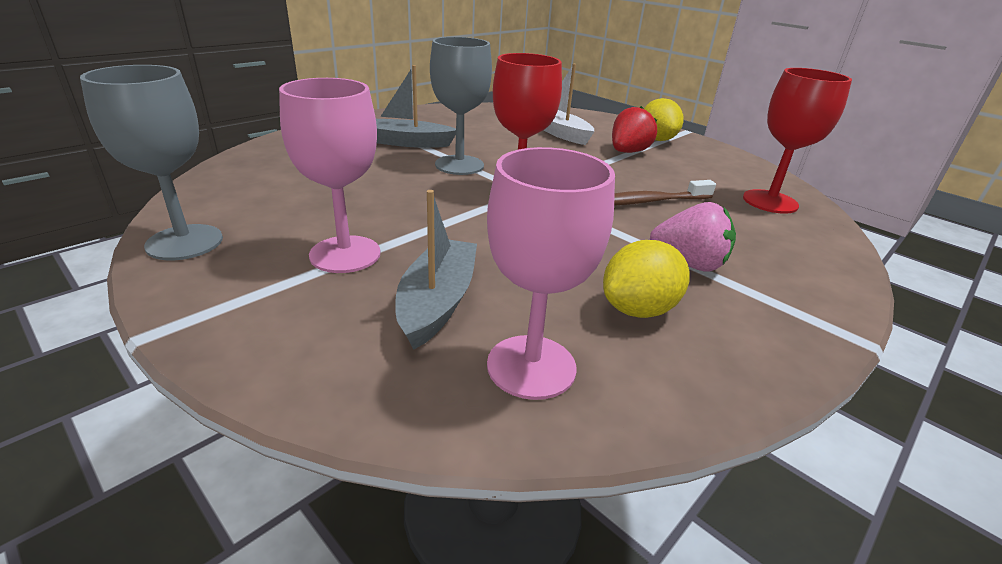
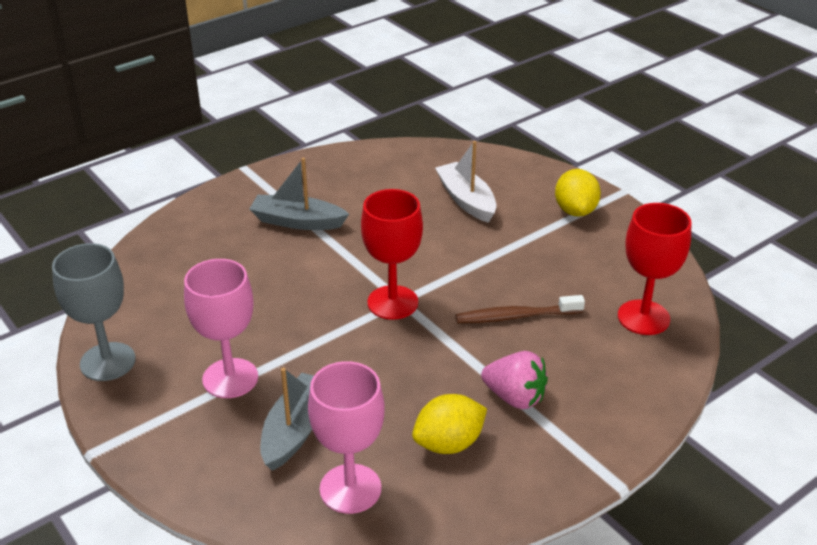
camera: 10 degrees right, 5 degrees up
grey goblet [430,37,492,175] -> none
red strawberry [612,106,657,153] -> none

